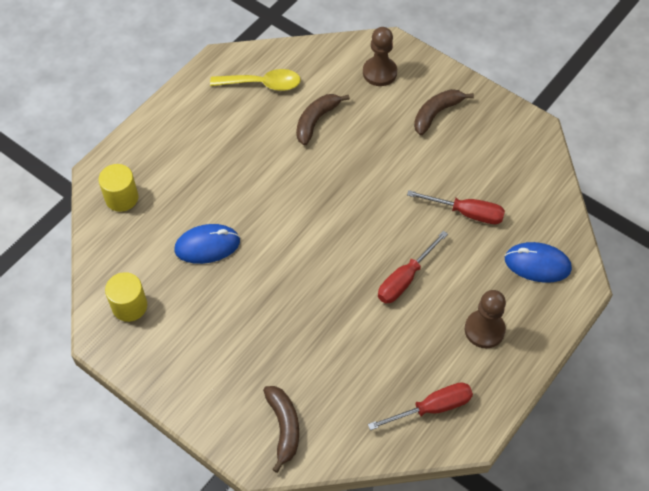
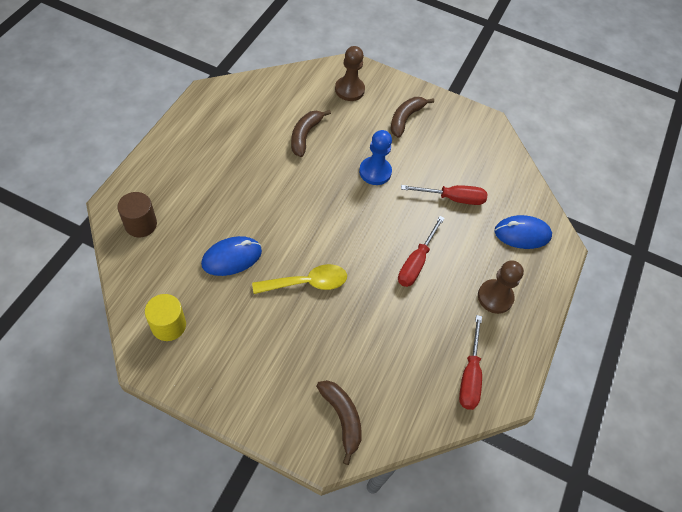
camera: 20 degrees left, 0 degrees up
yellow cylinder [98,164,138,212] -> brown cylinder [117,192,157,237]
yellow spoon [210,69,301,91] -> yellow spoon moved to [252,264,347,294]
red screwdriver [368,382,473,430] -> red screwdriver turned 135 degrees clockwise [459,315,482,410]
none -> blue pawn [359,130,392,185]

